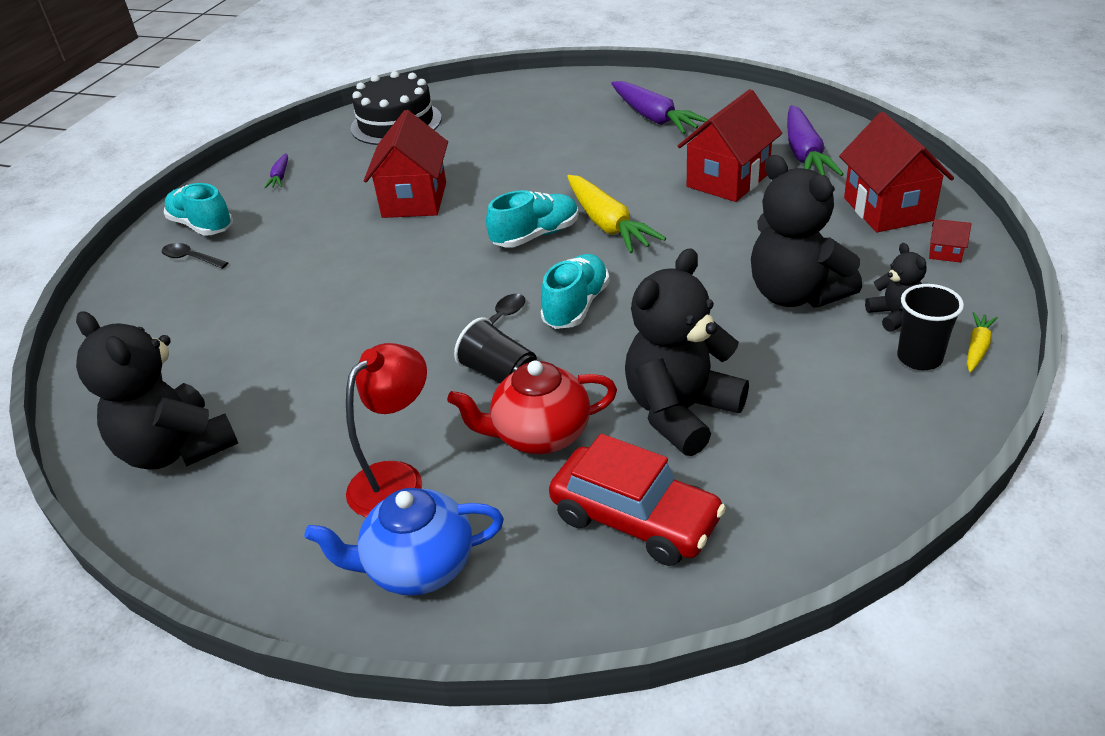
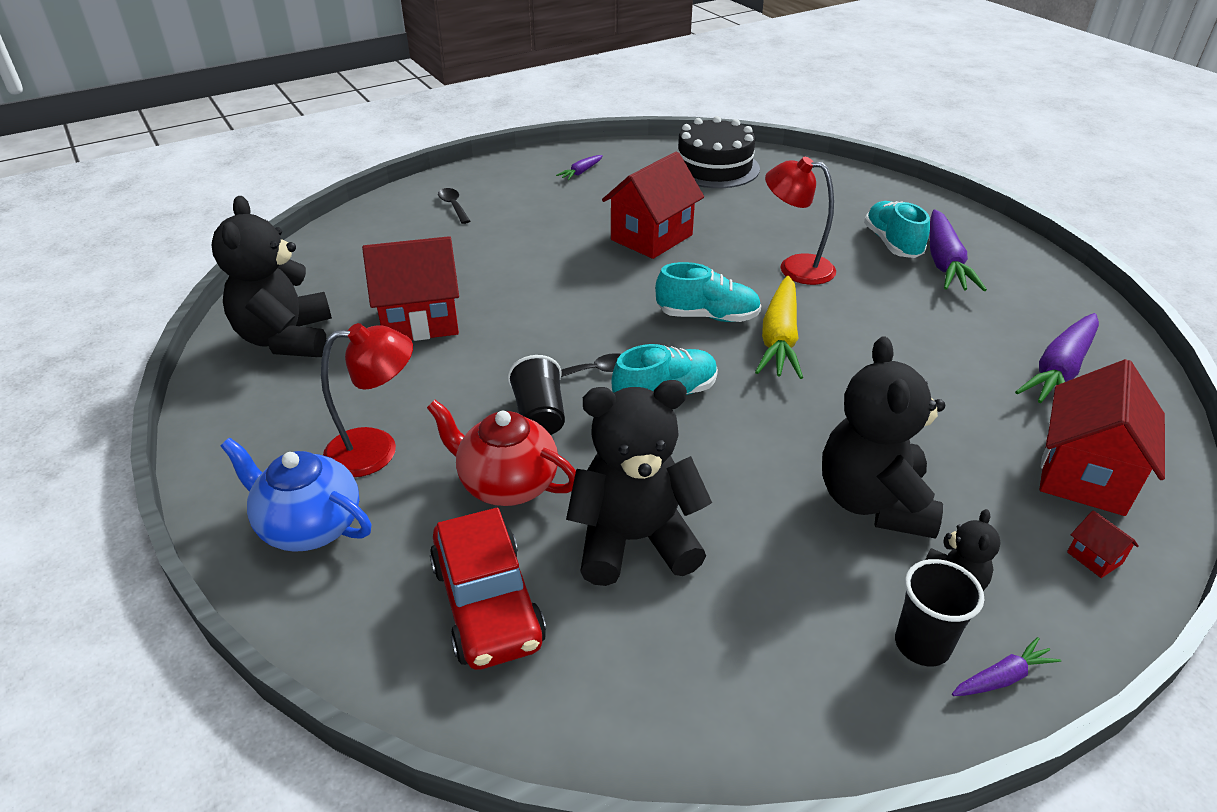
camera: 35 degrees right, 0 degrees up
turquoise shoe [164,183,233,236] -> turquoise shoe moved to [864,201,930,258]
red house [678,89,782,202] -> red house moved to [362,236,459,341]
yellow carrot [967,312,998,372] -> purple carrot [952,637,1061,696]
none -> red lamp [765,157,836,285]

